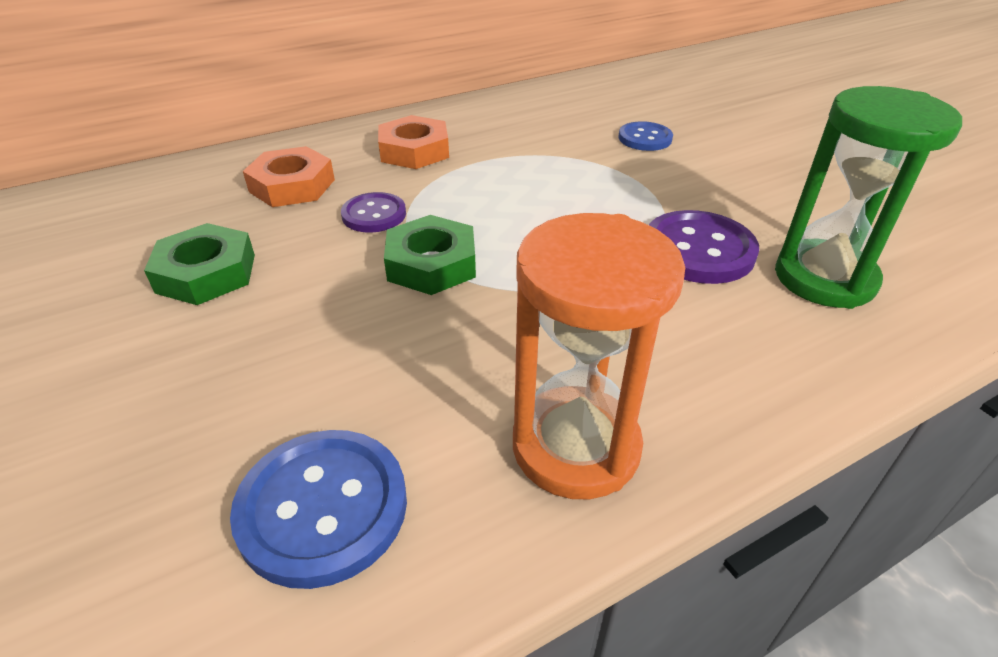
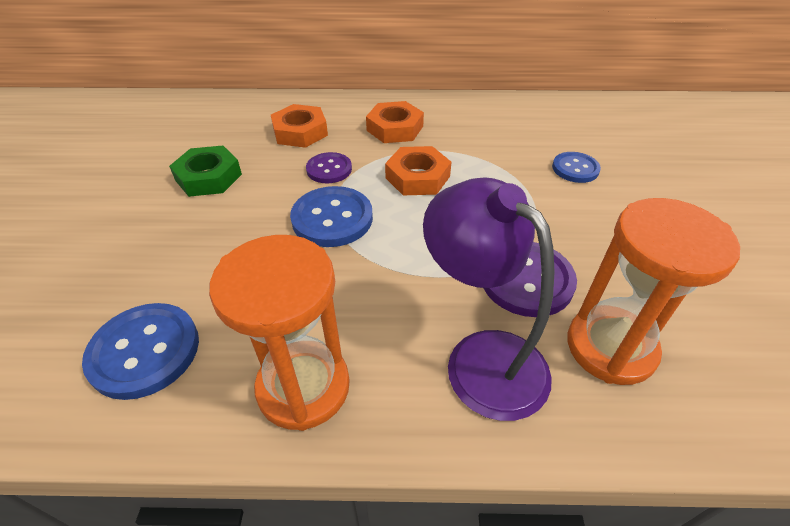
camera: 30 degrees right, 5 degrees up
green nut [384,215,476,295] -> blue button [290,186,373,247]
green hourglass [775,86,962,309] -> orange hourglass [567,198,740,385]
none -> orange nut [385,146,452,195]
none -> purple lamp [423,177,555,421]

